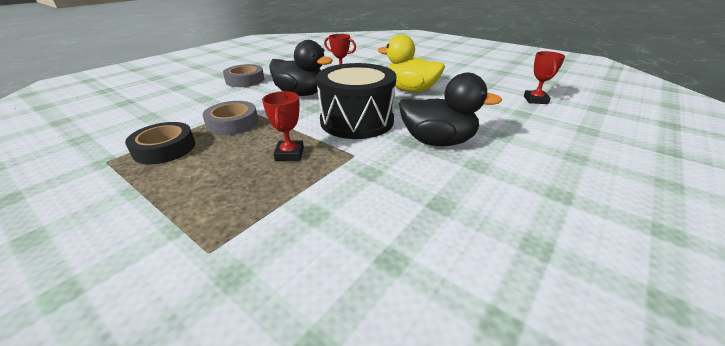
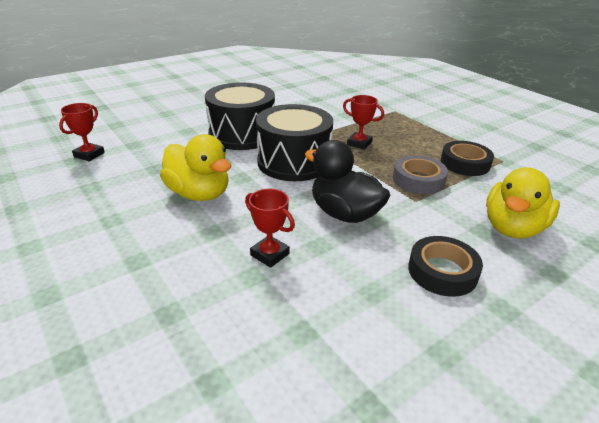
camera: 165 degrees left, 0 degrees up
grey tape [223,64,264,87] -> black tape [408,236,483,297]
red trophy [262,91,304,161] -> red trophy turned 75 degrees counterclockwise [343,95,384,150]
black duck [399,73,502,146] -> black drum [205,82,275,150]
none -> yellow duck [486,167,560,238]

